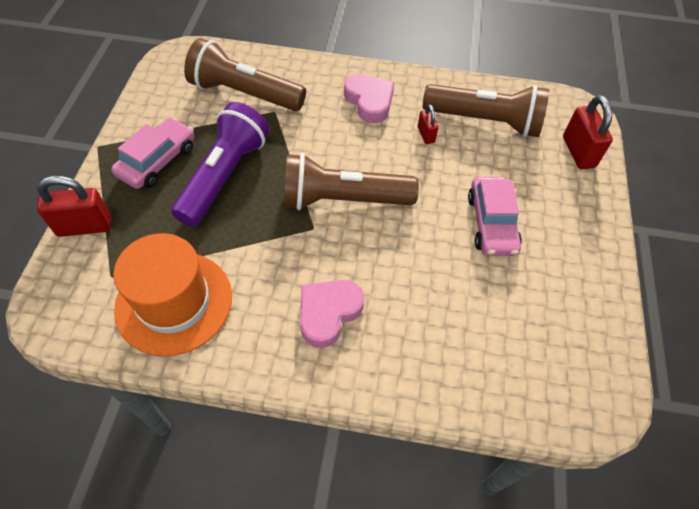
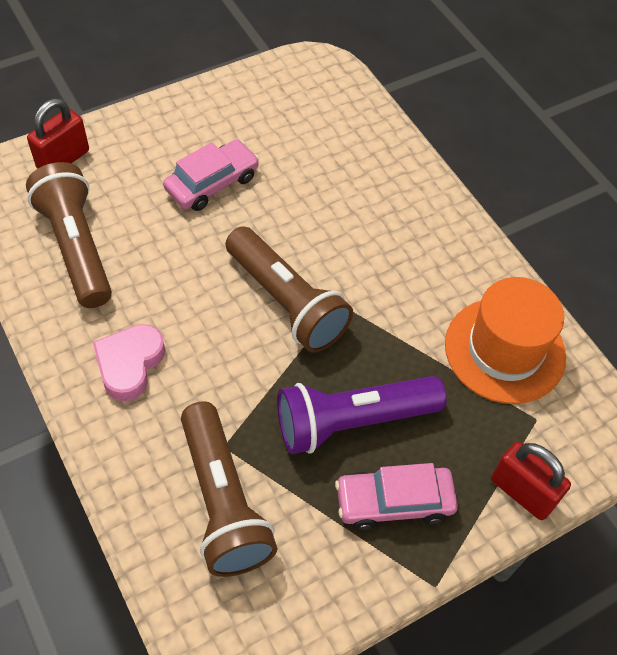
camera: 130 degrees left, 0 degrees up
pink heart [300,280,364,348] -> none
red padlock [418,104,438,144] -> none

